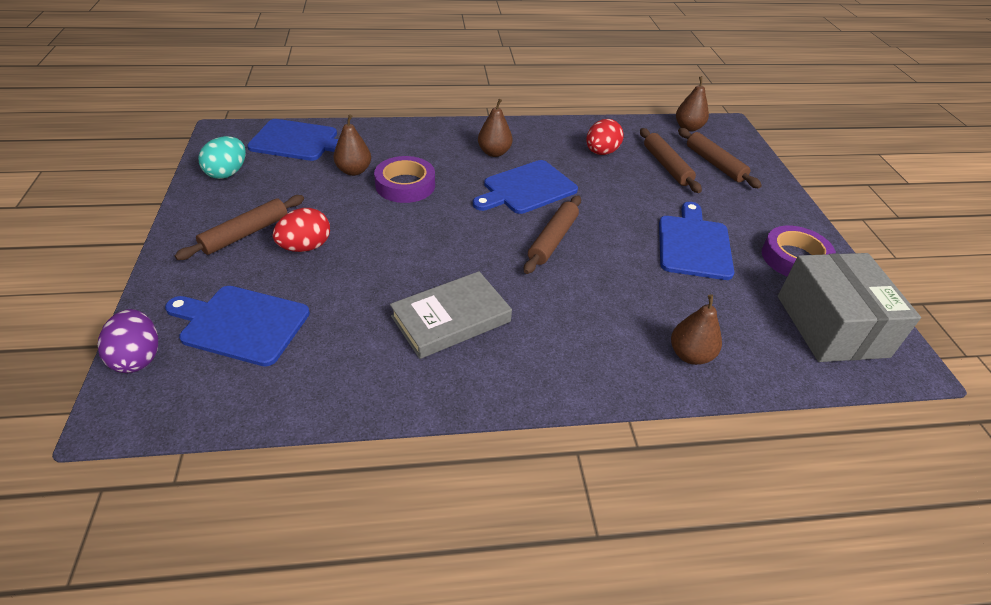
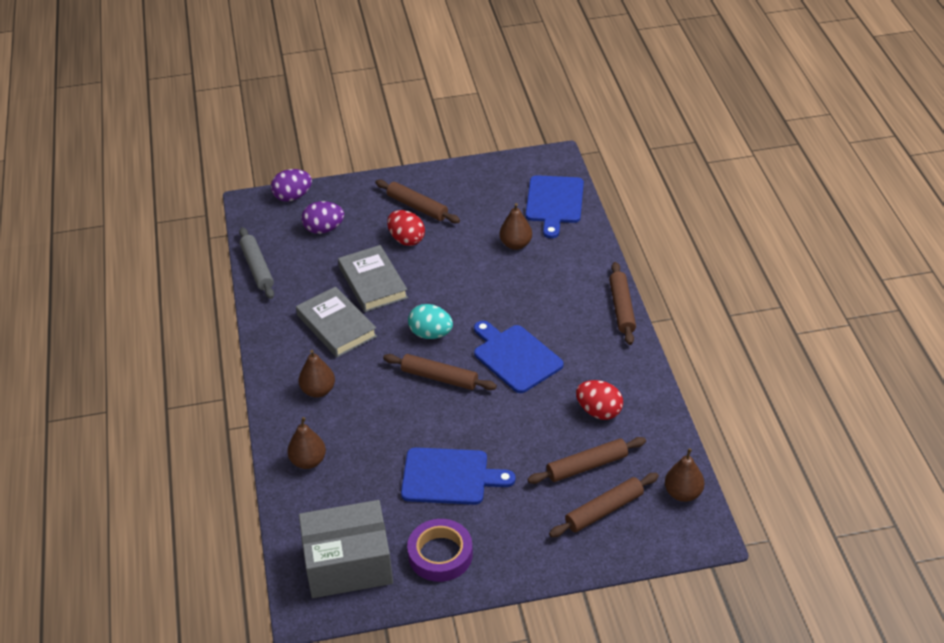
camera: 90 degrees right, 0 degrees up
blue cutting board [165,286,310,367] -> purple egg [301,201,344,234]
turquoise egg [198,136,246,179] -> turquoise egg moved to [408,304,453,339]
purple tape [374,156,435,203] -> none
brown pear [478,99,513,157] -> brown pear moved to [299,350,335,398]
none -> grey rolling pin [239,227,274,299]
none -> grey book [338,245,408,312]
none -> brown rolling pin [609,262,636,345]

